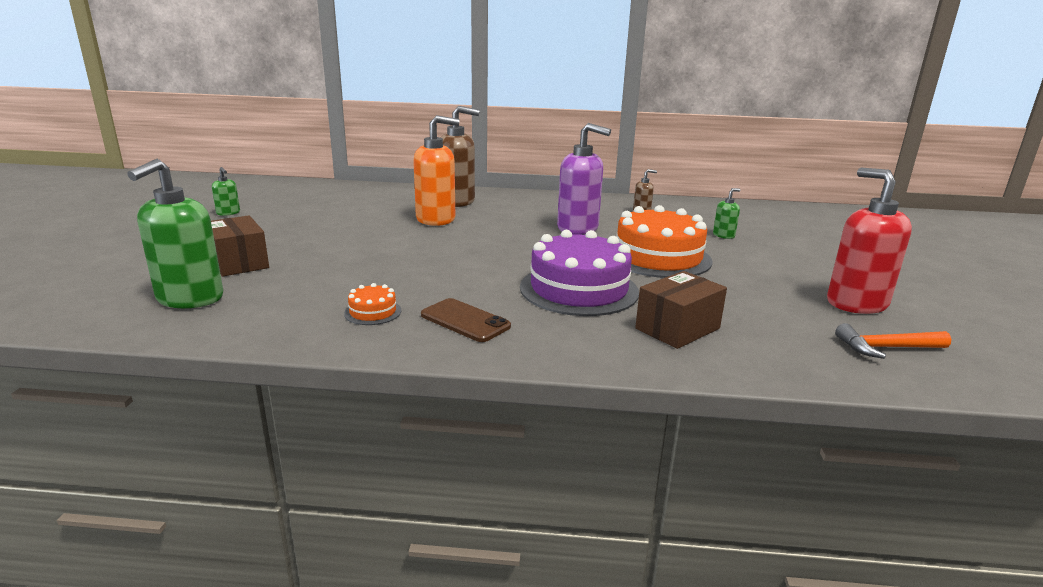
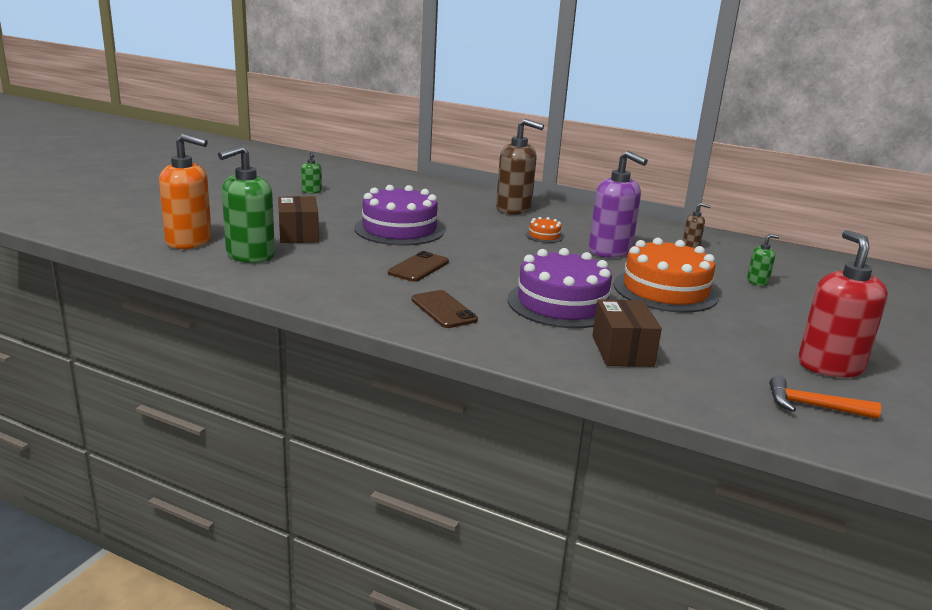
camera: 20 degrees right, 0 degrees up
orange cake [344,283,401,325] -> orange cake moved to [525,217,564,243]
orange soap dispenser [413,115,460,226] -> orange soap dispenser moved to [159,134,212,249]
brown box [635,271,727,349] -> brown box turned 75 degrees counterclockwise [592,299,662,367]
none -> purple cake [354,185,445,245]
none -> brown phone [388,251,449,282]

